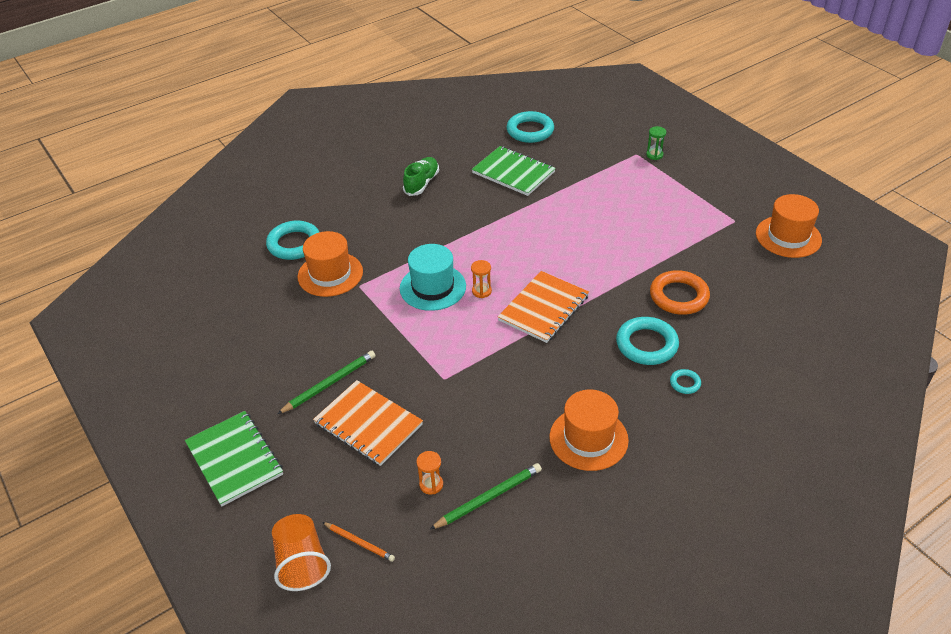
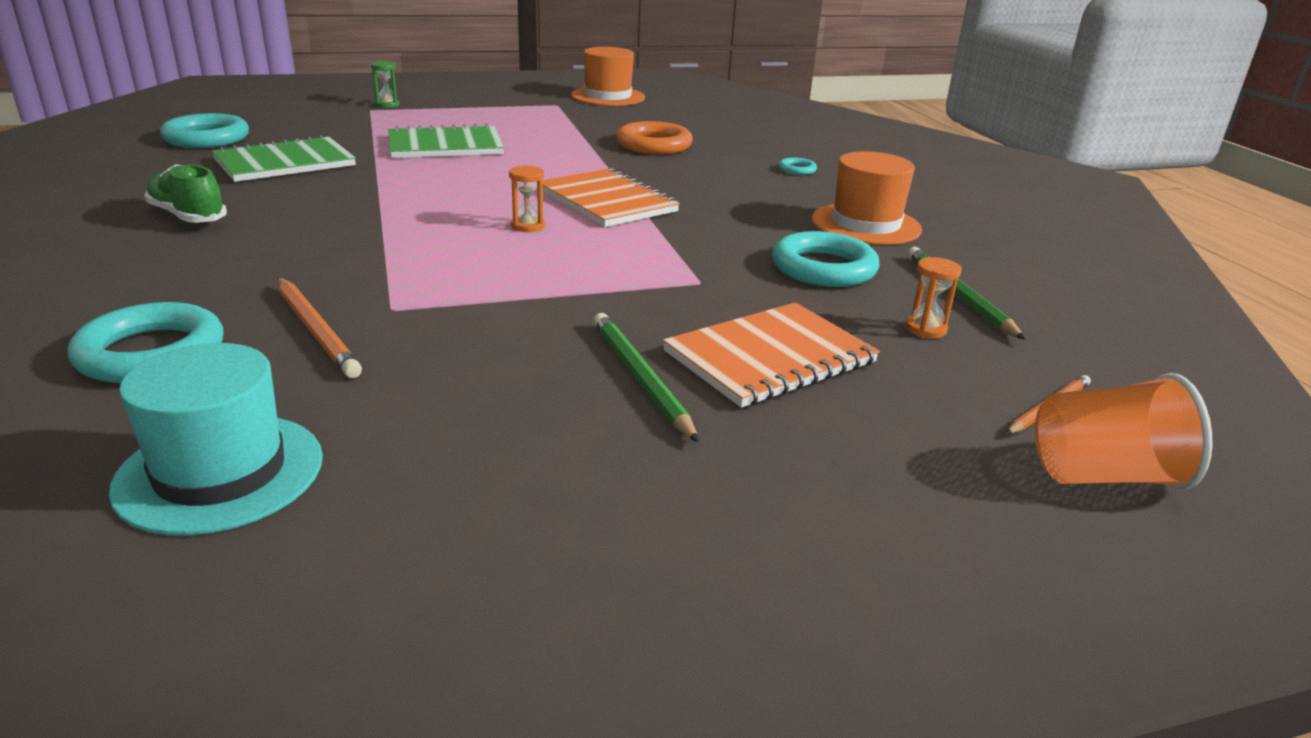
camera: 75 degrees left, 15 degrees down
green notebook [185,411,283,506] -> green notebook moved to [388,124,504,158]
orange hat [297,231,363,297] -> orange pencil [277,278,362,378]
turquoise hat [400,244,466,311] -> turquoise hat moved to [109,343,323,536]
turquoise ring [616,317,679,365] -> turquoise ring moved to [772,231,880,287]

